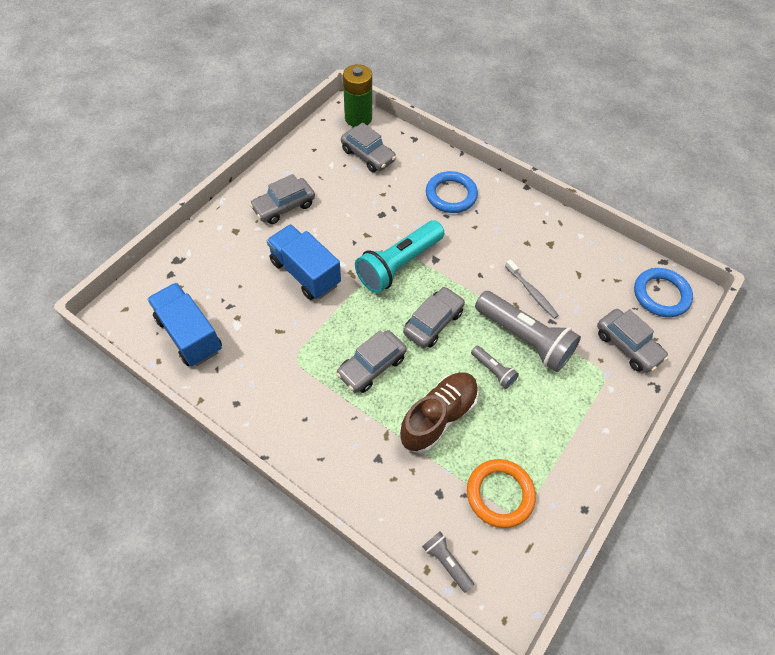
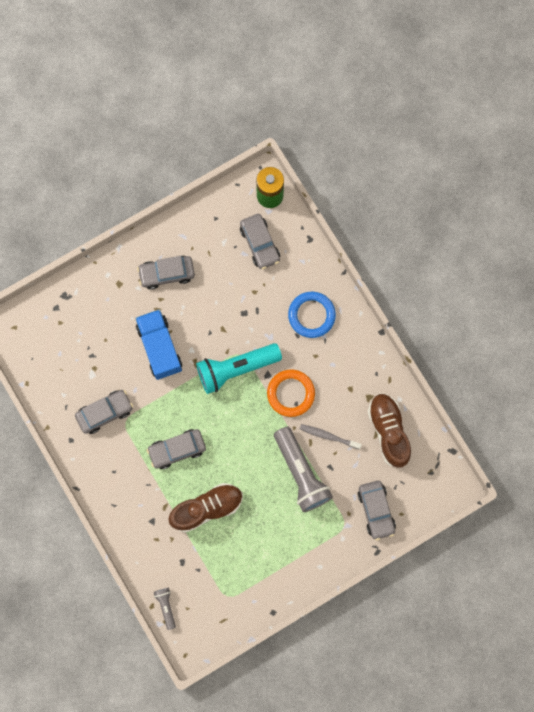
camera: 25 degrees right, 20 degrees up
blue truck [147,283,222,366] -> none
grey car [403,287,465,348] -> grey car moved to [75,390,133,434]
orange ring [467,459,536,528] -> orange ring moved to [267,369,315,417]
grey flashlight [471,346,519,389] -> none
grey toothbrush [505,259,559,319] -> grey toothbrush turned 120 degrees clockwise [300,424,362,450]
blue ring [634,268,693,317] -> none
none -> brown shoe [368,393,411,468]

